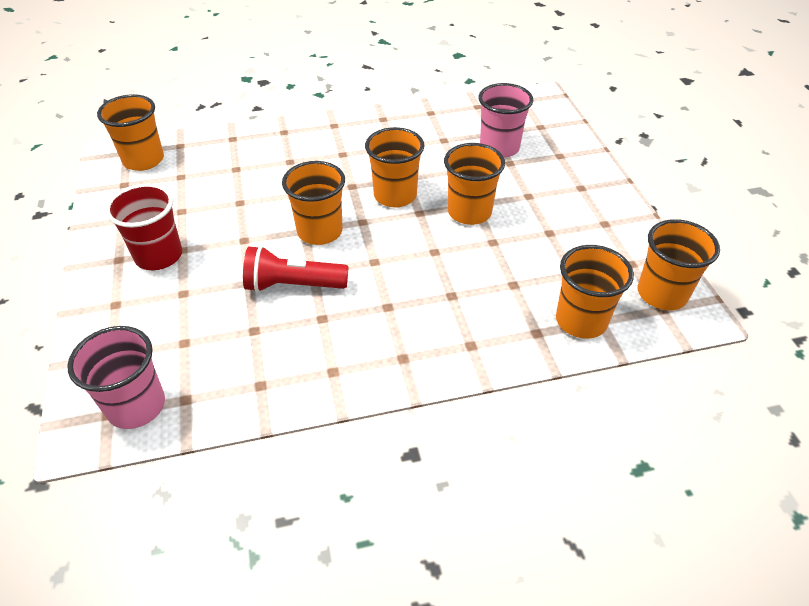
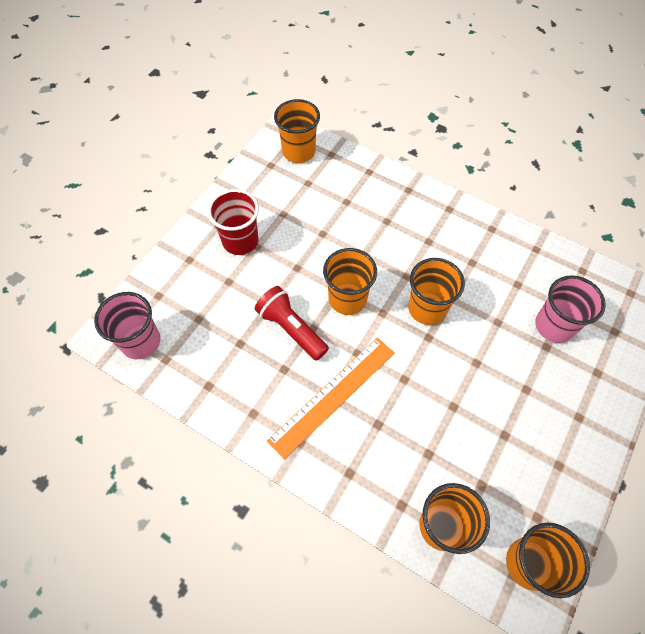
camera: 45 degrees right, 15 degrees up
orange cup [444,143,505,225] -> none
none -> orange ruler [267,338,394,459]

